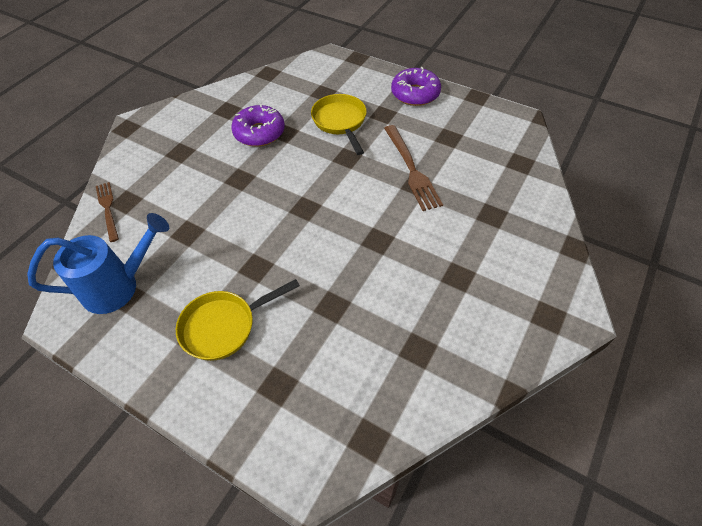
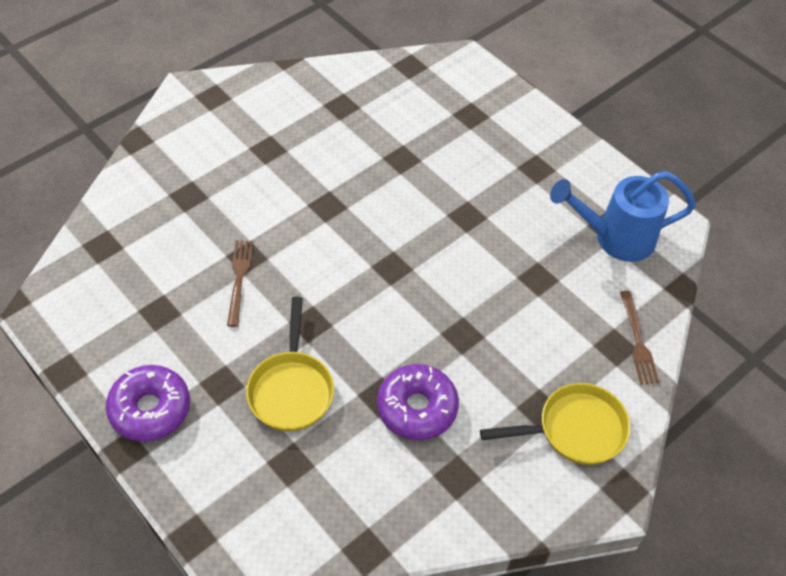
camera: 165 degrees left, 0 degrees up
yellow pan [176,279,300,361] -> yellow pan moved to [480,383,631,465]
brown fork [384,125,443,211] -> brown fork [227,240,253,327], size x0.65

